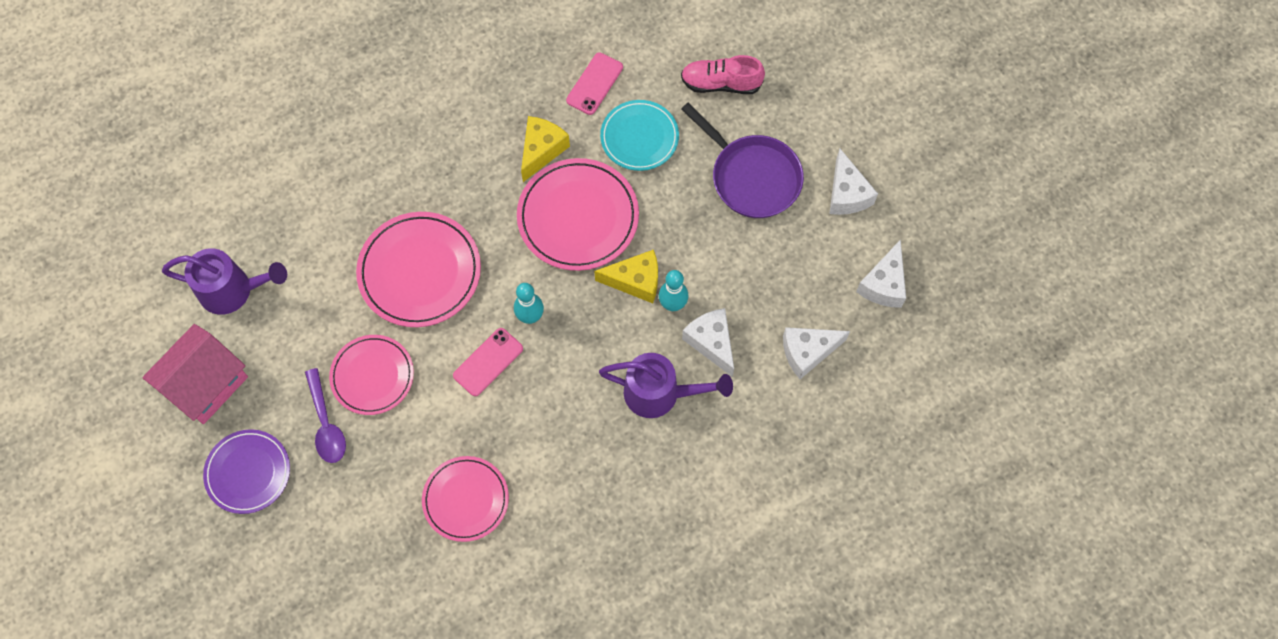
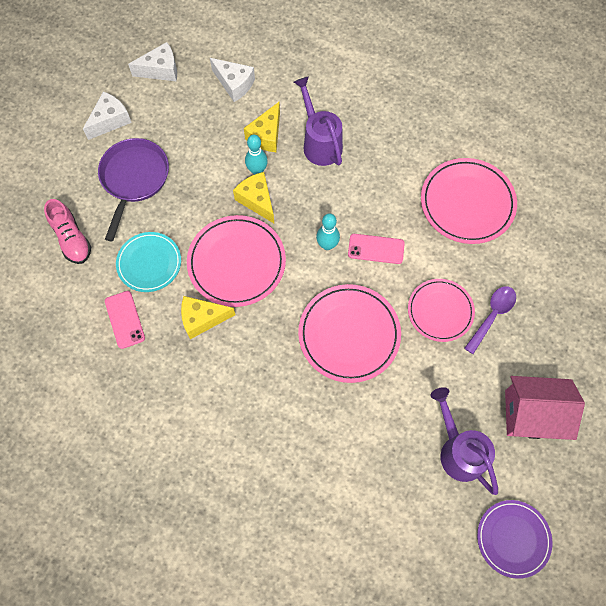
camera: 125 degrees left, 0 degrees up
purple plate [203,429,290,514] -> purple plate moved to [477,500,552,579]
pink plate [422,456,509,542] -> pink plate [421,158,517,244], size x1.51
pink phone [566,53,623,115] -> pink phone turned 75 degrees clockwise [105,291,145,349]
white cheese [682,308,734,377] -> yellow cheese [244,102,280,152]

